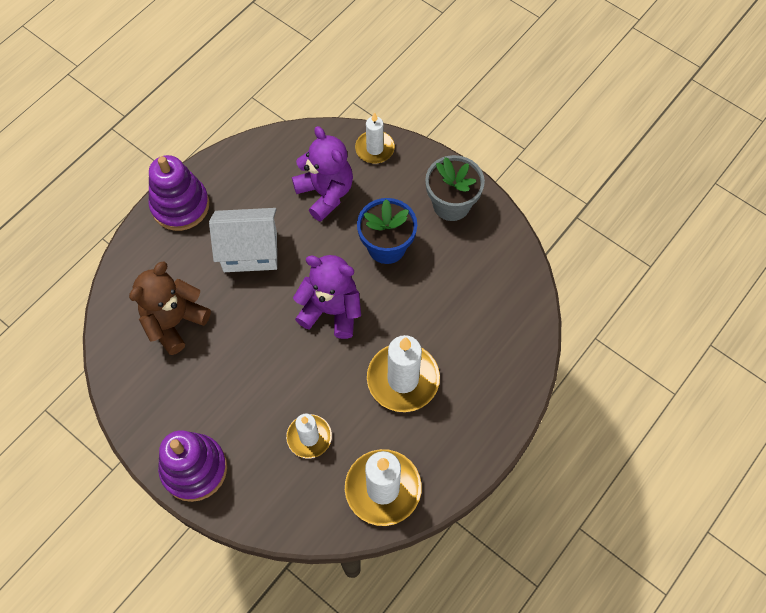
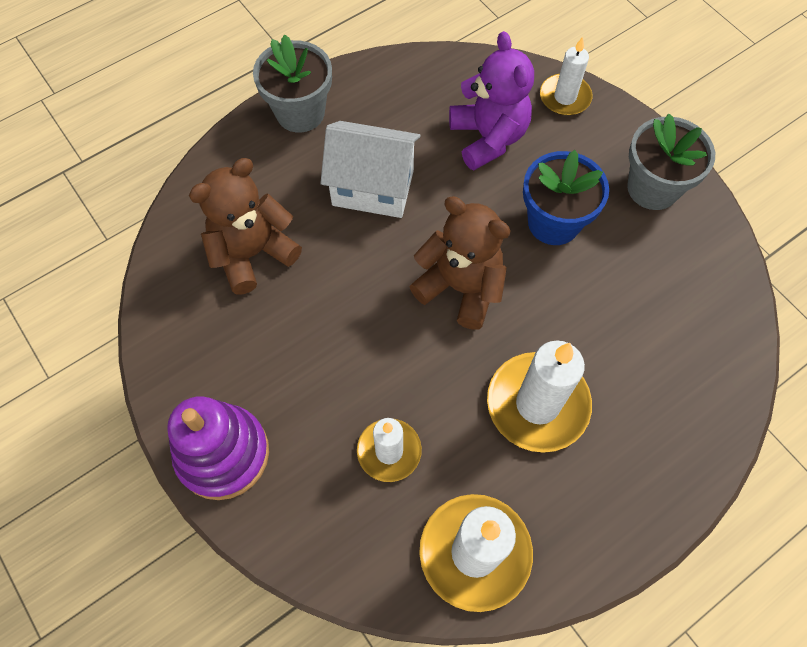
camera: 15 degrees right, 0 degrees up
purple stacking toy [149,155,209,231] -> grey flower pot [253,34,332,133]
purple teddy bear [293,255,361,339] -> brown teddy bear [409,196,510,330]

